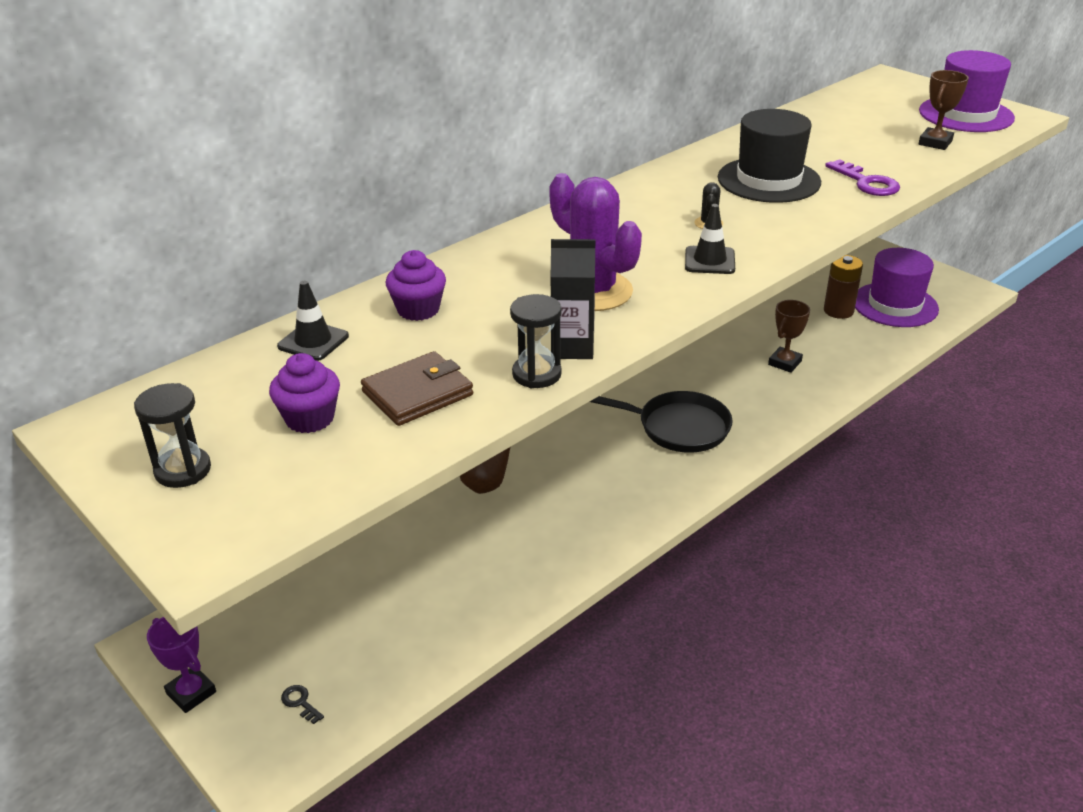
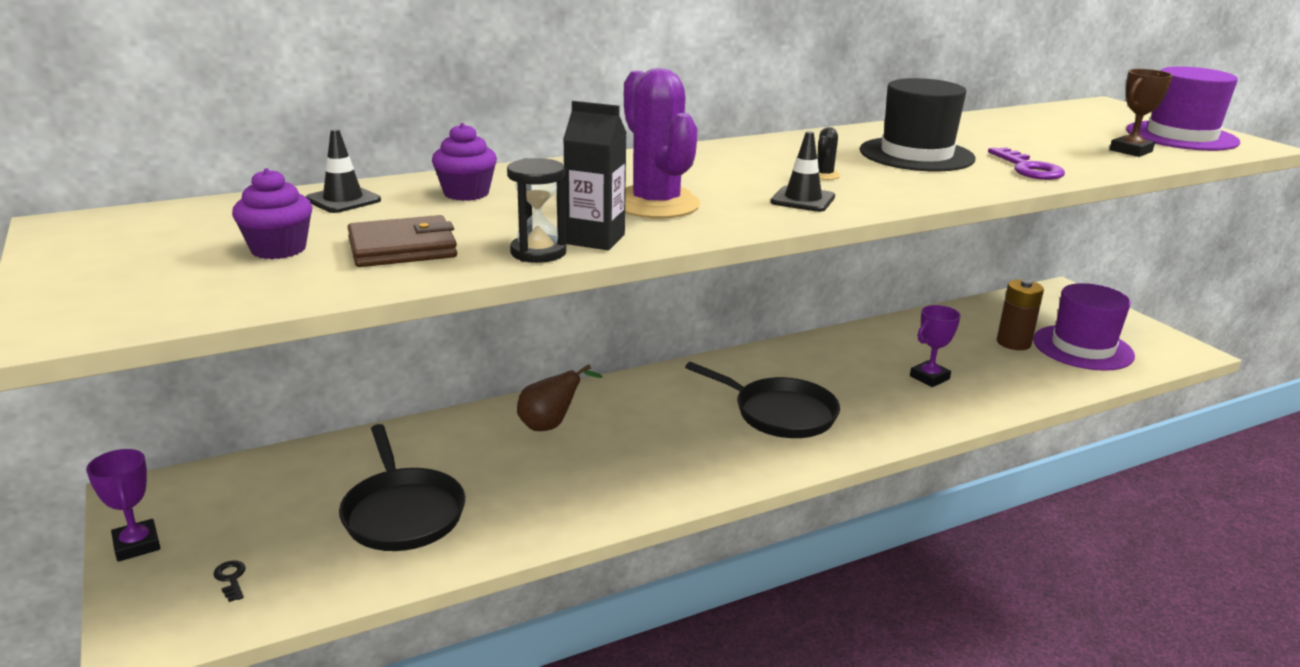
camera: 15 degrees right, 10 degrees down
black hourglass [134,383,211,488] -> none
brown trophy [768,300,810,373] -> purple trophy [910,305,961,387]
none -> black pan [339,424,465,551]

